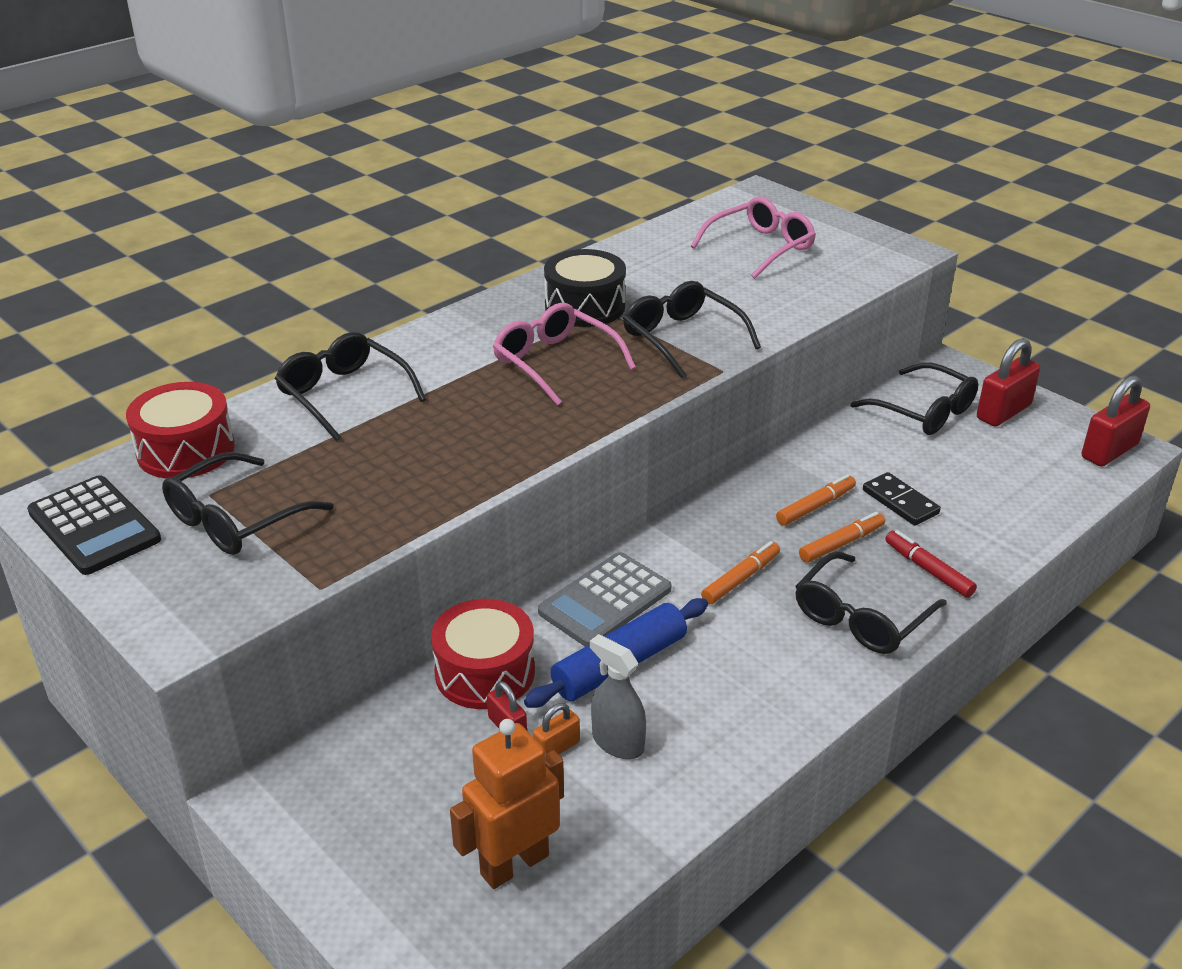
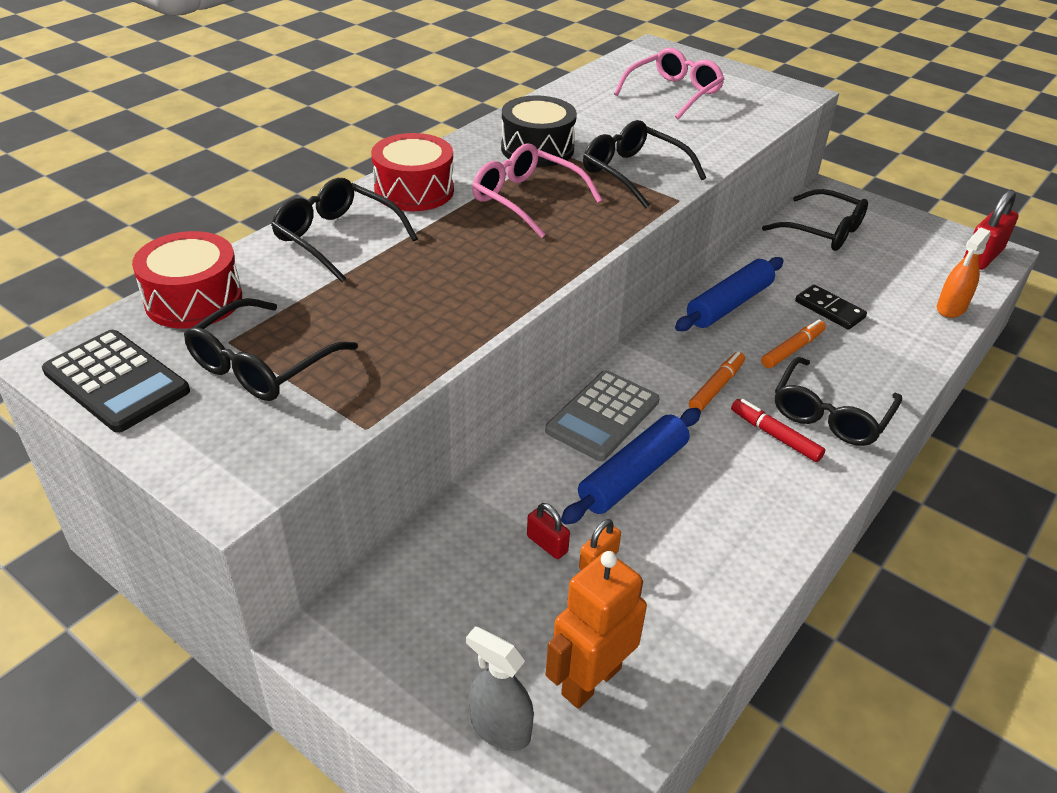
camera: 10 degrees left, 5 degrees up
red drum [431,599,535,709] -> red drum moved to [371,133,454,211]
grey spray bottle [590,634,646,759] -> grey spray bottle moved to [466,626,534,751]
orange marker [776,475,856,526] -> none
red marker [885,530,977,598] -> red marker moved to [731,399,825,462]
red padlock [977,338,1040,427] -> none
none -> blue rolling pin [675,257,784,331]
none -> orange spray bottle [937,228,991,318]

